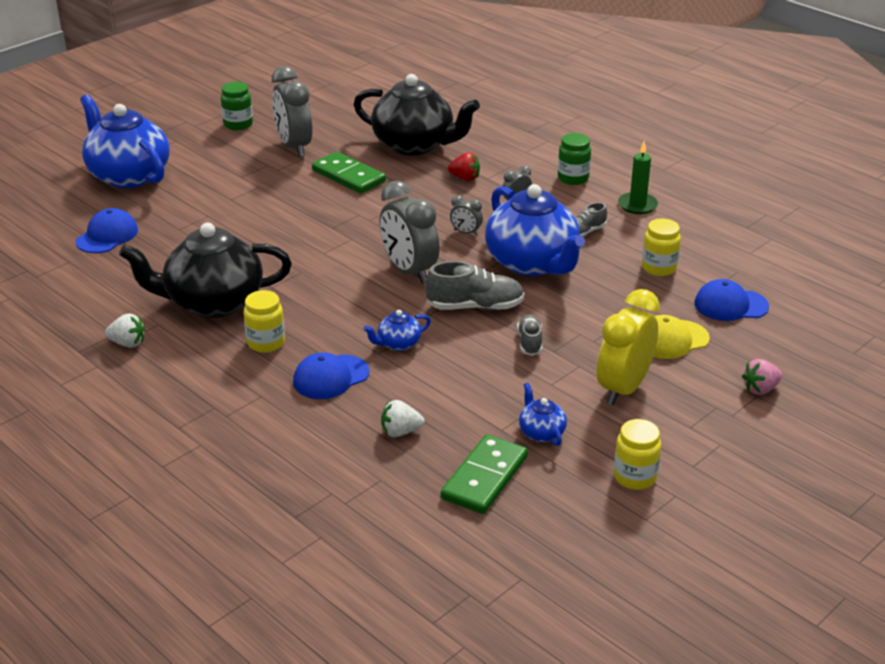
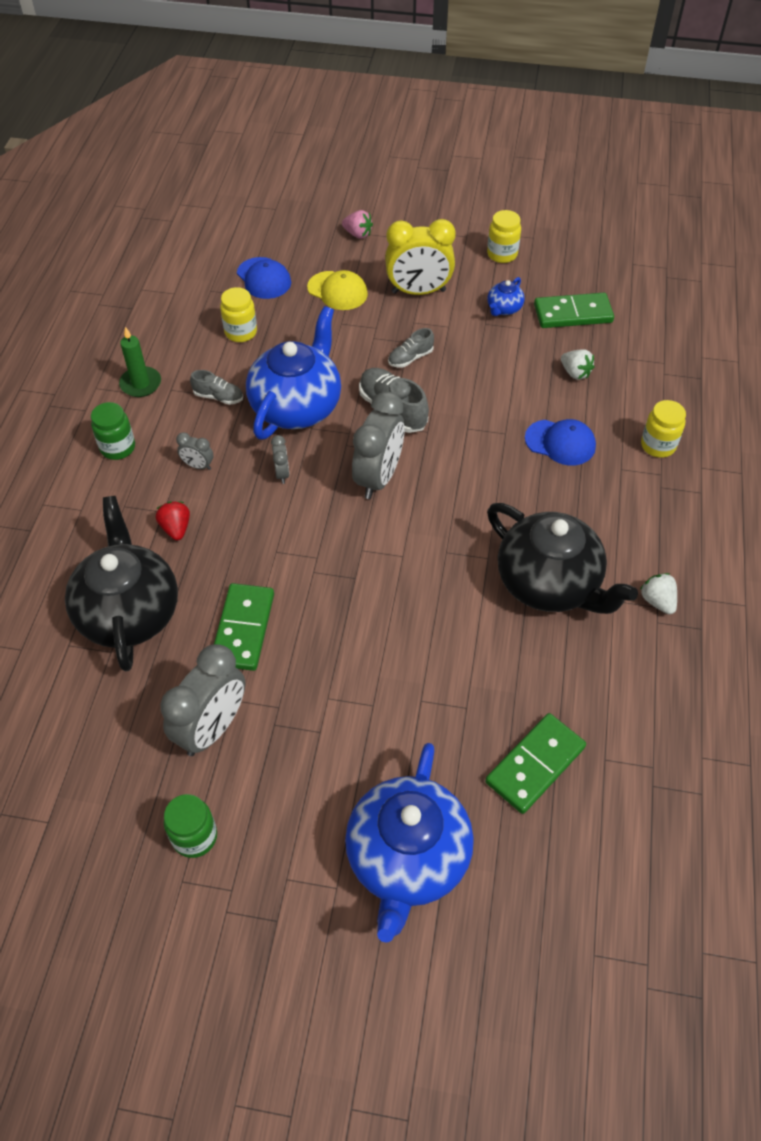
camera: 125 degrees left, 20 degrees up
blue cap [75,208,138,253] -> green domino [485,713,586,814]
yellow jar [244,290,285,353] -> yellow jar moved to [641,400,686,458]
blue teapot [363,310,431,351] -> none

